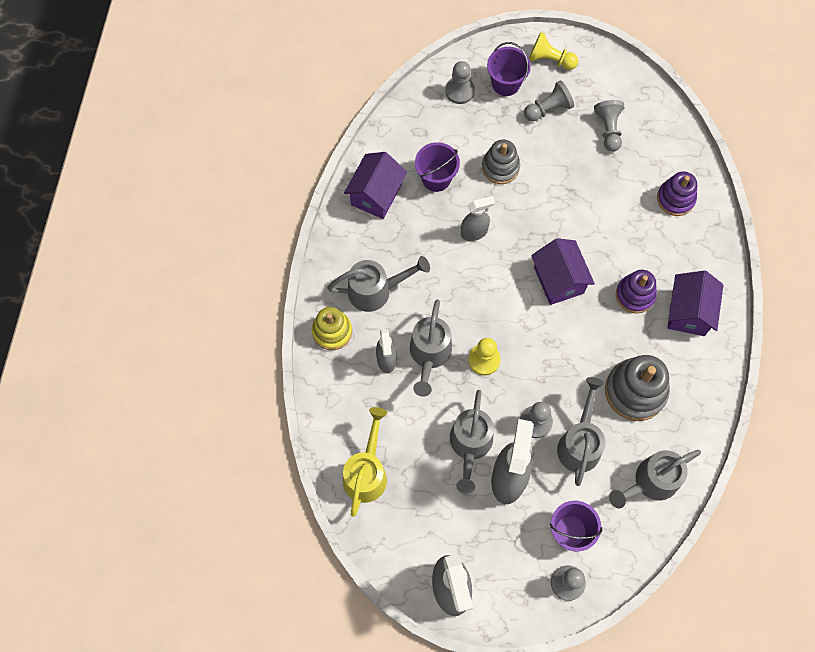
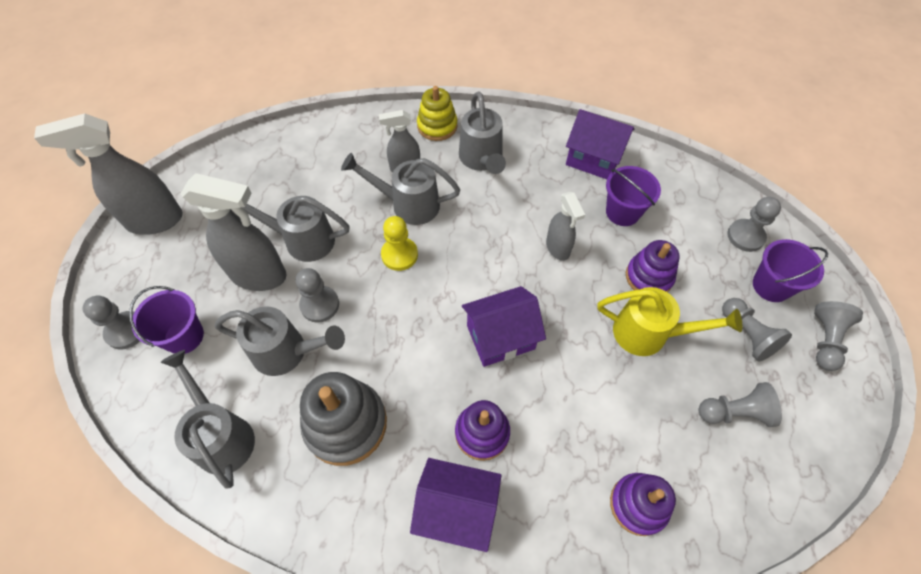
camera: 90 degrees right, 10 degrees down
yellow watering can [343,407,387,517] -> yellow watering can moved to [597,287,742,356]
grey stacking toy [482,139,520,184] -> purple stacking toy [626,240,680,292]
yellow pawn [529,32,578,70] -> grey pawn [814,301,863,371]

